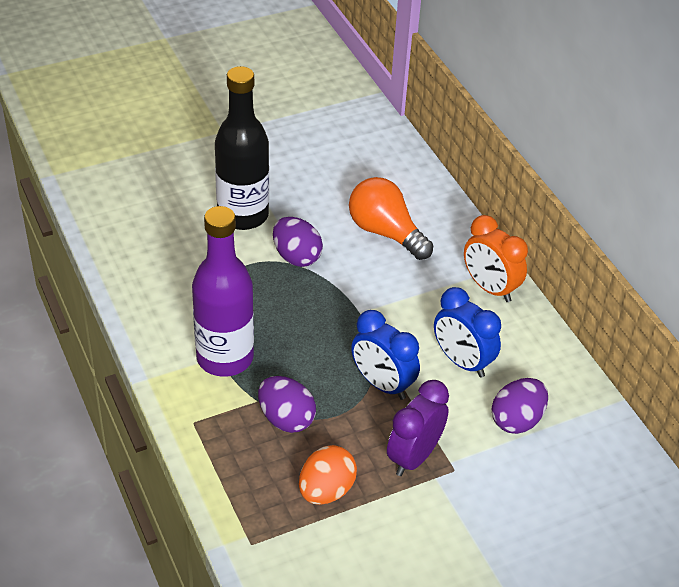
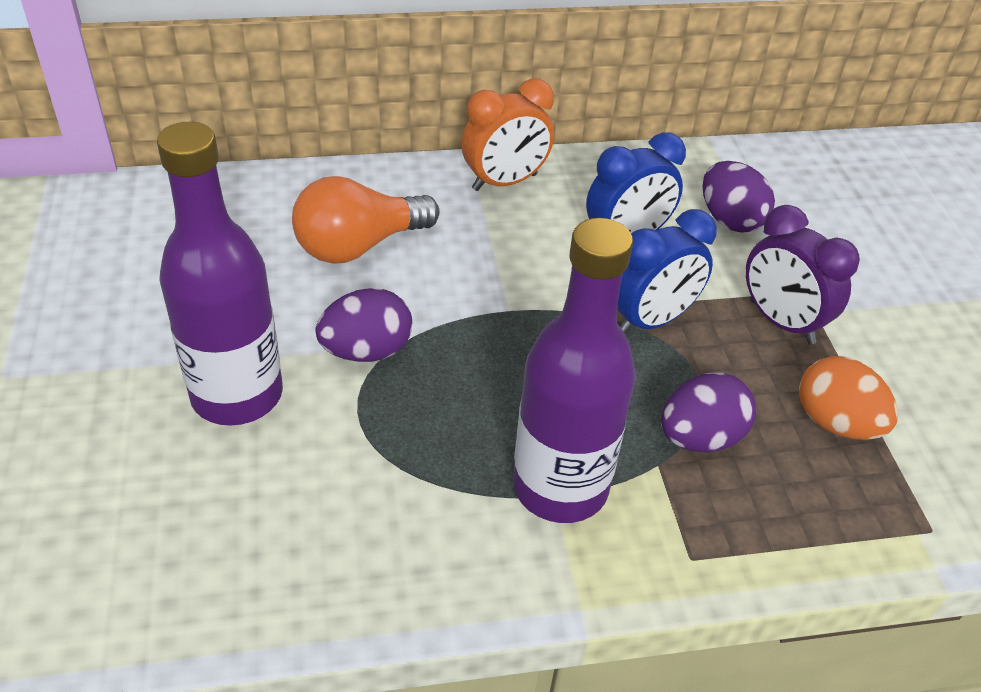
camera: 75 degrees left, 0 degrees up
black bottle [215,66,269,230] -> purple bottle [157,122,283,426]

